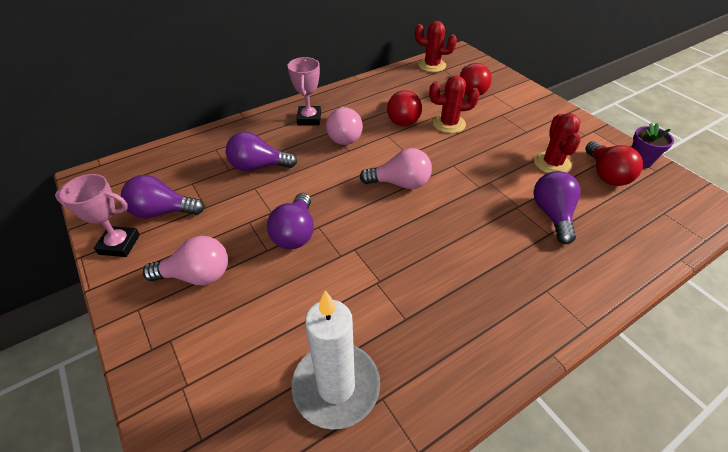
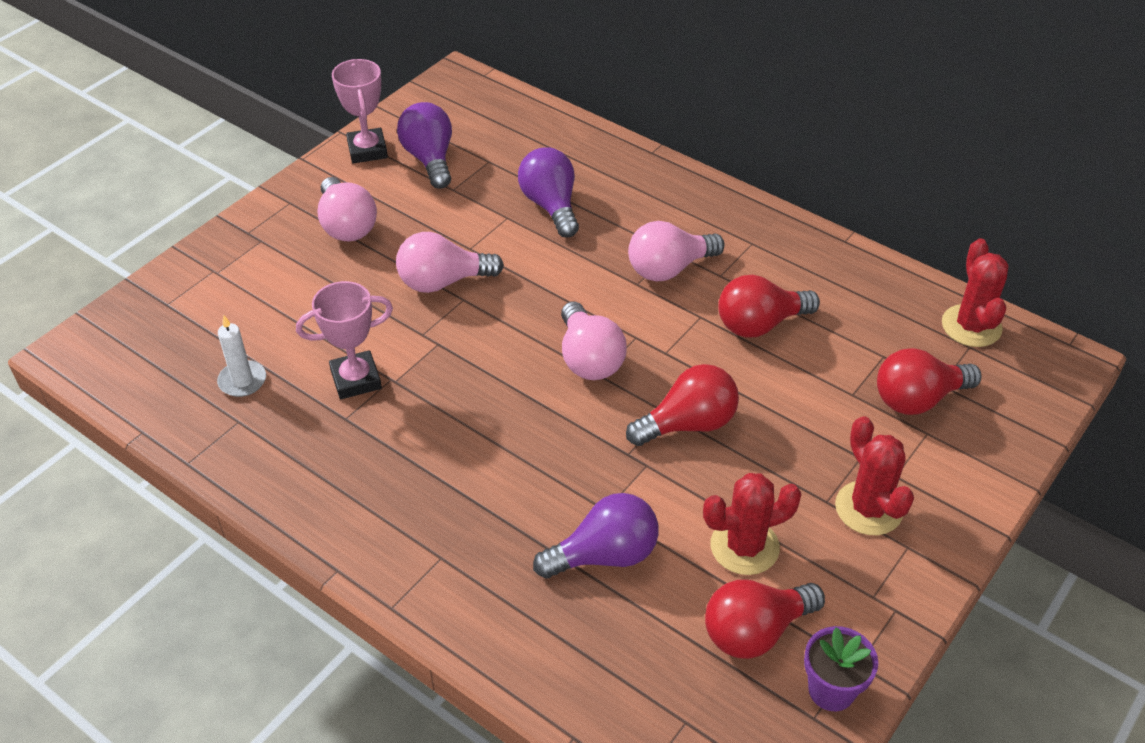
camera: 70 degrees right, 0 degrees up
purple light bulb [267,193,314,249] -> pink light bulb [396,232,504,293]
pink trophy [288,57,321,125] -> pink trophy moved to [296,281,393,399]
white candle [291,291,380,430] -> white candle [217,315,266,397], size x0.50
red cactus [429,75,480,133] -> red cactus moved to [835,416,914,535]
none -> red light bulb [626,364,739,446]

